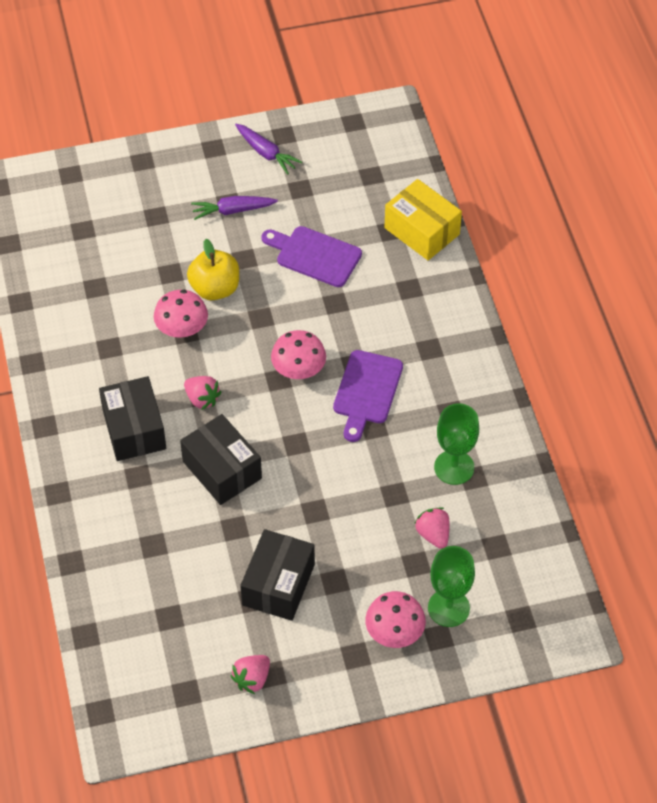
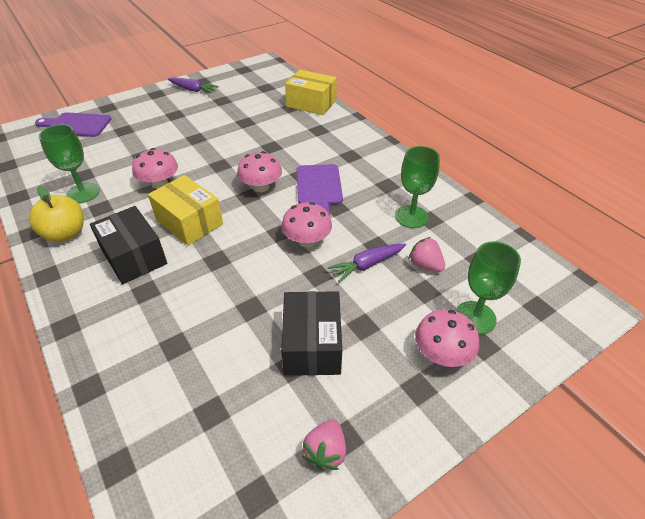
camera: 20 degrees left, 10 degrees down
black box [180,414,262,505] -> none
pink strawberry [184,376,221,410] -> yellow box [148,175,223,246]
yellow apple [187,239,239,300] -> yellow apple moved to [29,186,84,243]
purple carrot [191,196,278,220] -> purple carrot moved to [328,244,406,282]
purple cutting board [261,226,362,287] -> purple cutting board moved to [35,113,111,137]
none -> green goblet [39,124,100,203]
none -> pink mushroom [281,202,332,247]

